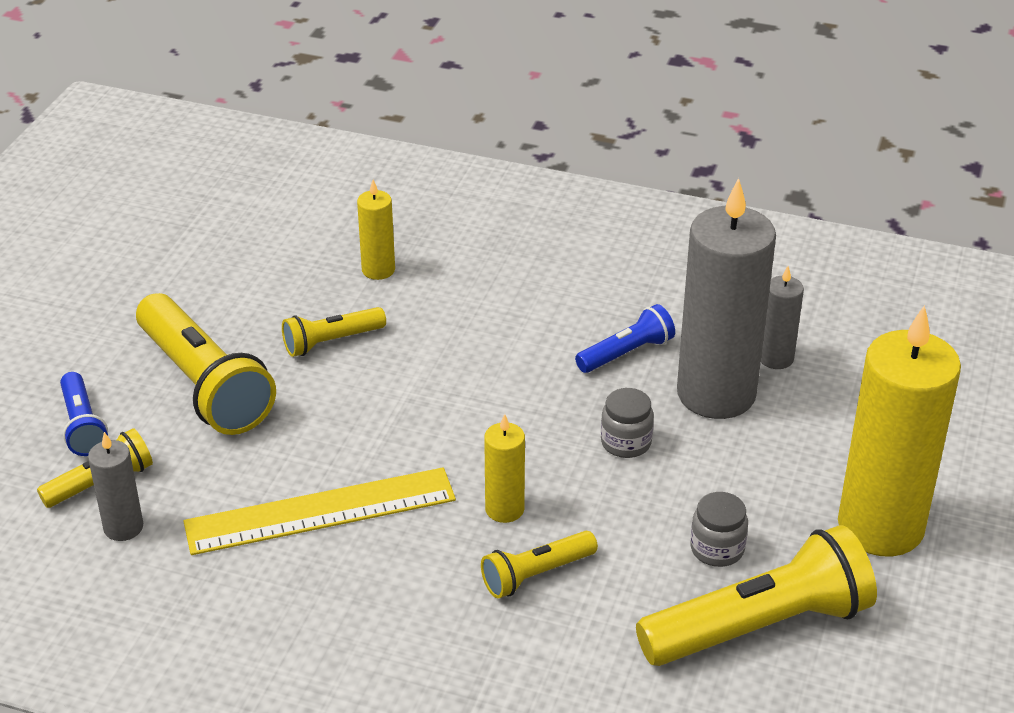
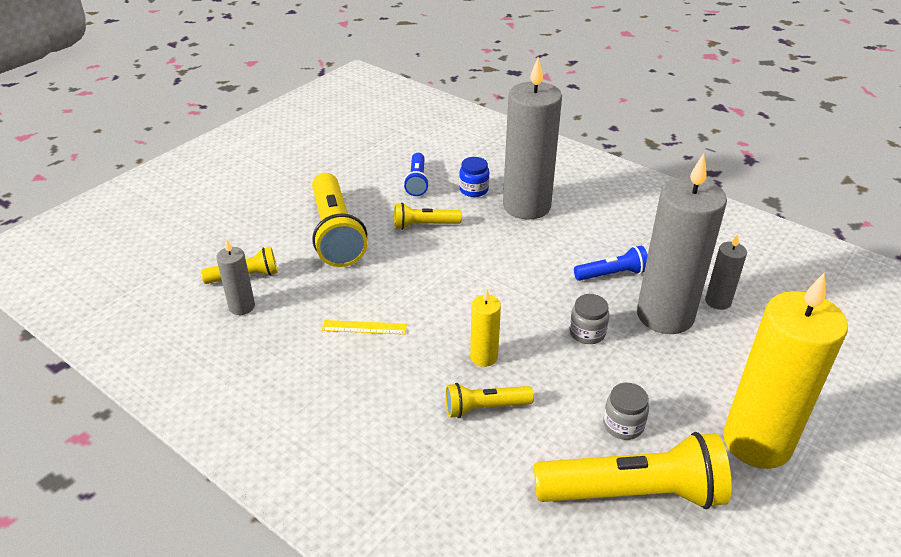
camera: 20 degrees right, 0 degrees up
blue flashlight [60,372,108,456] -> blue flashlight moved to [404,153,429,196]
yellow ruler [183,467,456,555] -> yellow ruler [322,320,407,335], size x0.46
yellow candle [357,180,395,280] -> blue jar [459,157,489,197]
none -> grey candle [503,57,562,219]

